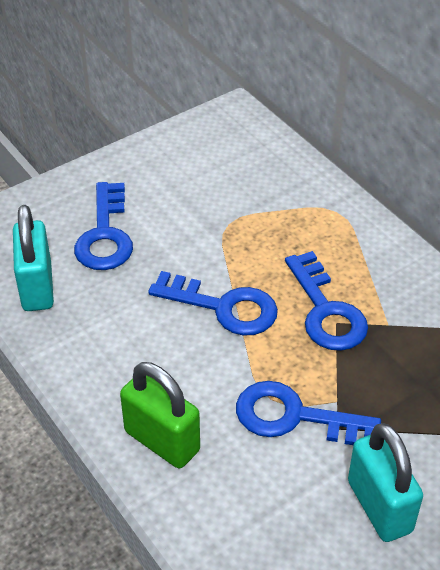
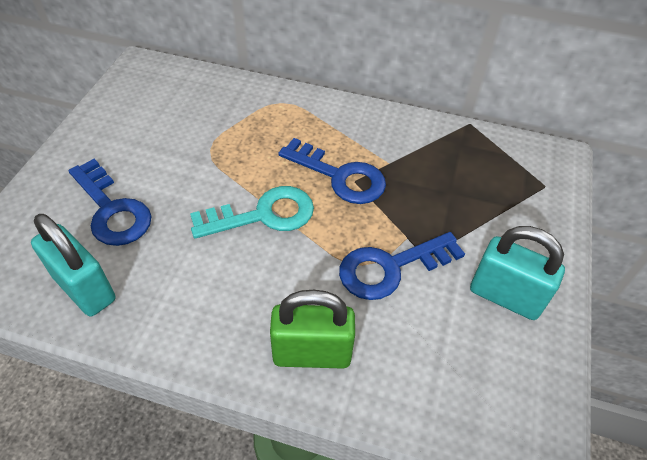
camera: 40 degrees left, 5 degrees up
blue key [148,271,278,336] -> turquoise key [190,186,314,239]

